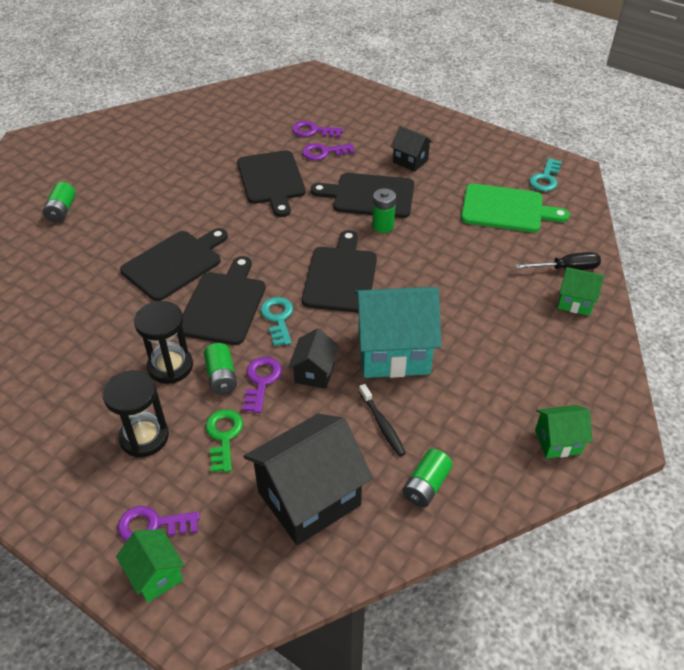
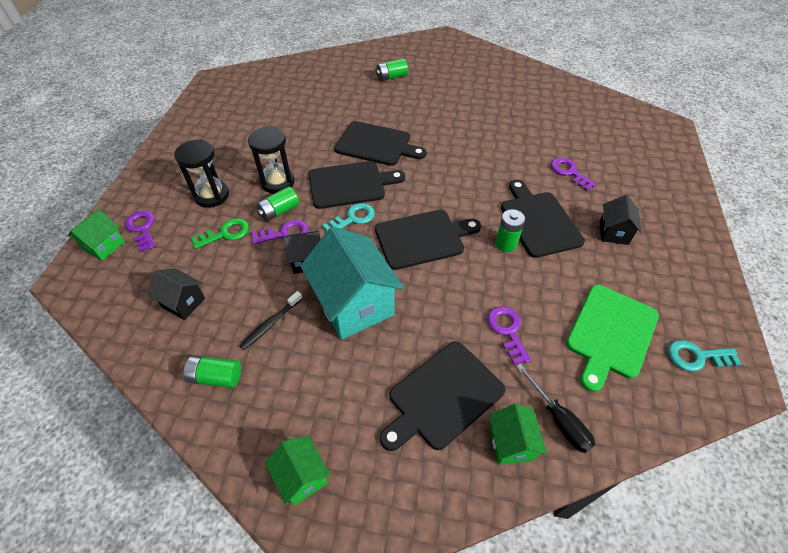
camera: 65 degrees right, 5 degrees up
black cutting board [237,150,306,217] -> black cutting board moved to [380,341,505,451]
black house [244,414,373,545] -> black house [147,269,205,320], size x0.51
purple key [292,121,343,138] -> purple key moved to [487,307,531,365]
green cutting board [461,184,570,232] -> green cutting board turned 45 degrees clockwise [566,285,659,392]

